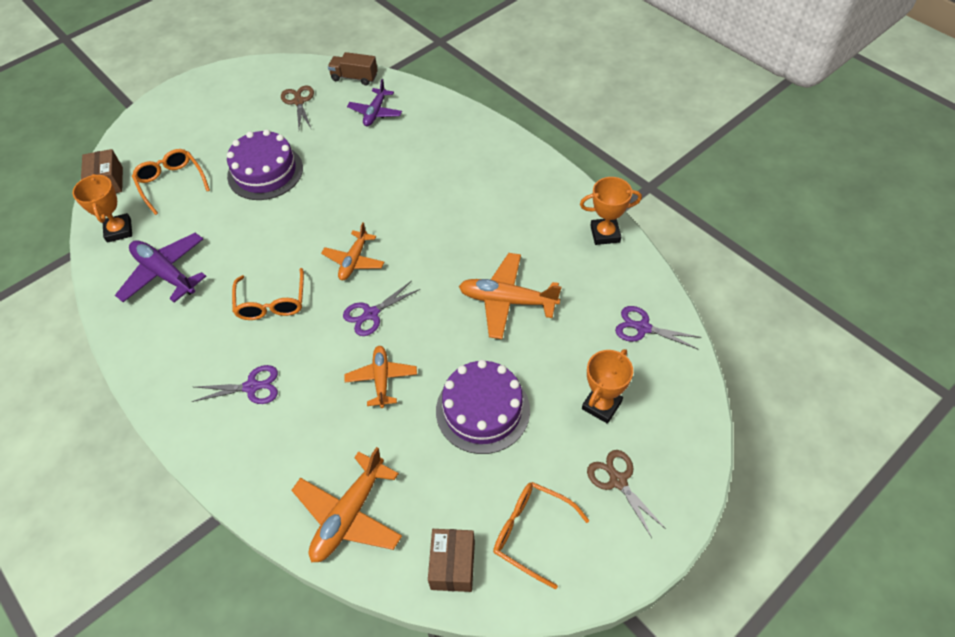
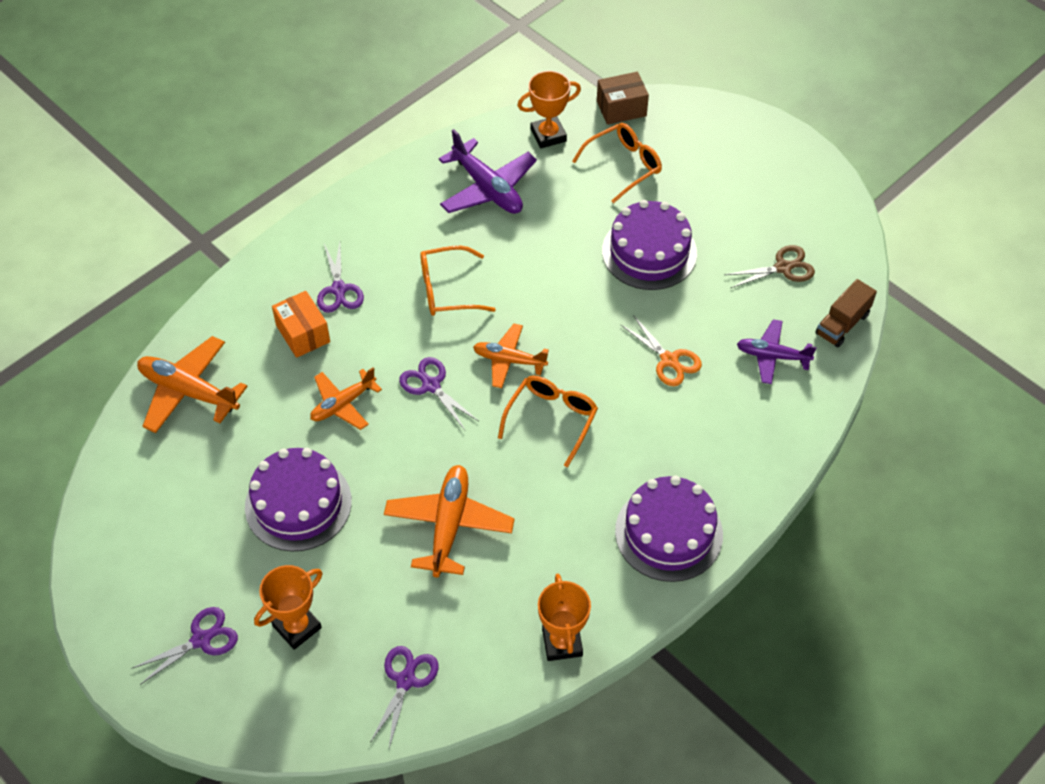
camera: 85 degrees right, 0 degrees up
purple plane [115,233,206,303] -> purple plane turned 105 degrees clockwise [439,129,537,214]
brown truck [328,52,378,86] -> brown truck turned 150 degrees counterclockwise [815,279,877,347]
orange plane [345,346,417,408] -> orange plane turned 150 degrees clockwise [310,367,382,430]
brown box [428,529,475,592] -> none
orange glasses [493,482,590,589] -> orange glasses moved to [498,376,598,468]
orange trophy [582,349,633,424] -> orange trophy turned 75 degrees counterclockwise [254,565,322,650]
brown scissors [587,450,666,538] -> purple scissors [131,607,238,685]
none -> orange box [272,291,330,358]
none -> purple cake [615,476,723,582]
none -> orange scissors [620,315,702,386]

